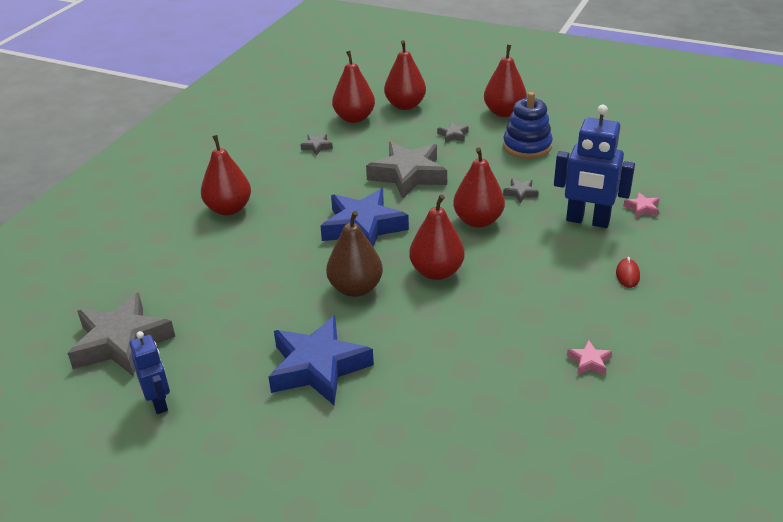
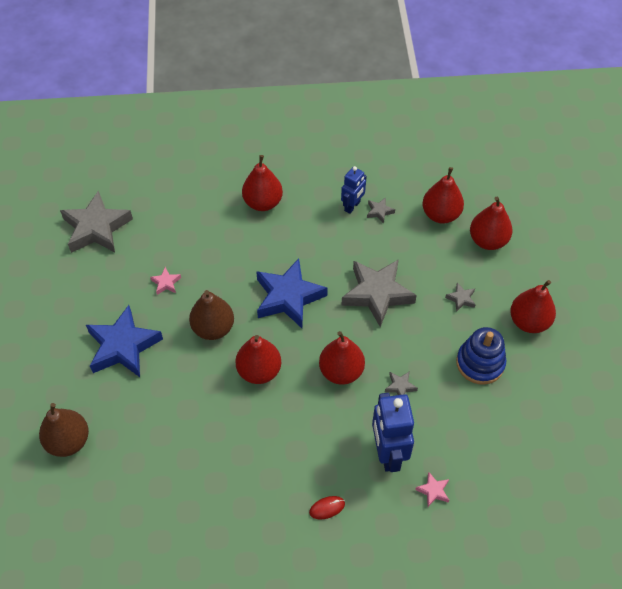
camera: 60 degrees right, 20 degrees up
blue robot [129,331,170,414] -> blue robot moved to [341,166,367,214]
pink star [567,339,612,376] -> pink star moved to [150,267,181,295]
none -> brown pear [39,403,89,457]

